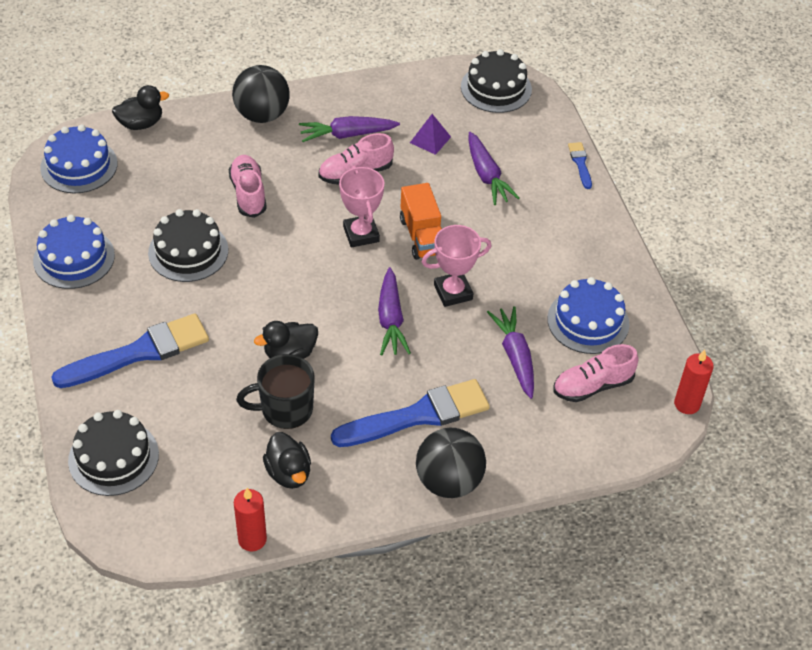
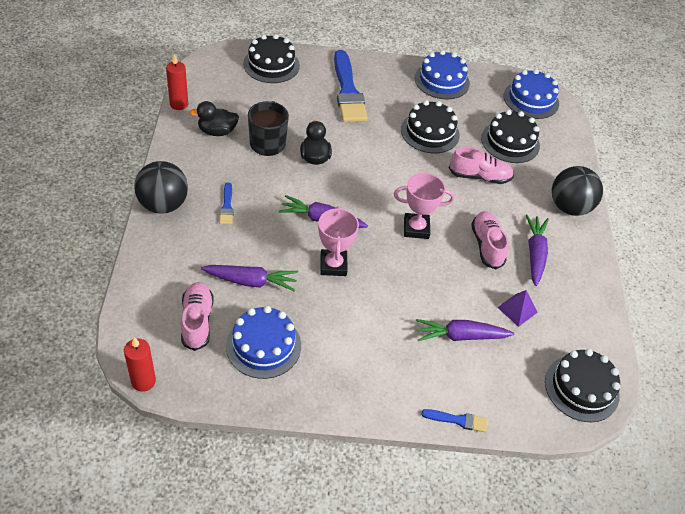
camera: 105 degrees right, 0 degrees up
black duck [112,85,169,130] -> none
blue brush [331,379,490,447] -> blue brush [219,182,234,225], size x0.45
orange truck [400,183,442,260] -> none
none -> black cake [481,110,540,163]

